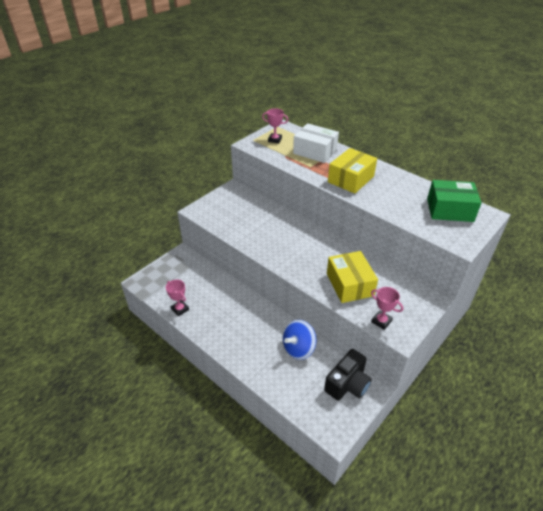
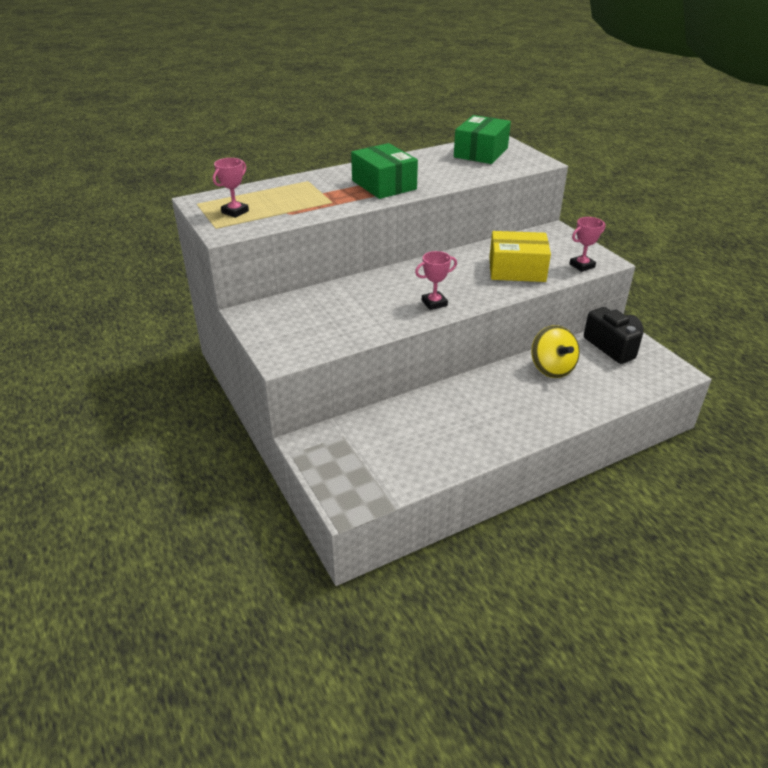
camera: 70 degrees left, 5 degrees down
pink trophy [166,280,189,316] -> pink trophy moved to [415,251,457,310]
blue spinning top [283,320,317,360] -> yellow spinning top [531,325,580,378]
white box [293,123,339,163] -> none
yellow box [328,148,377,194] -> green box [351,143,418,199]

